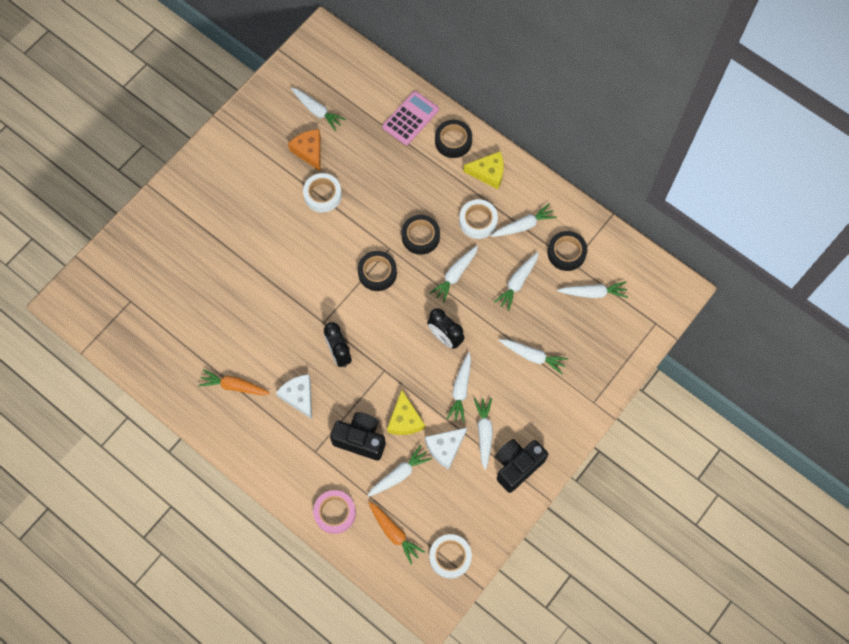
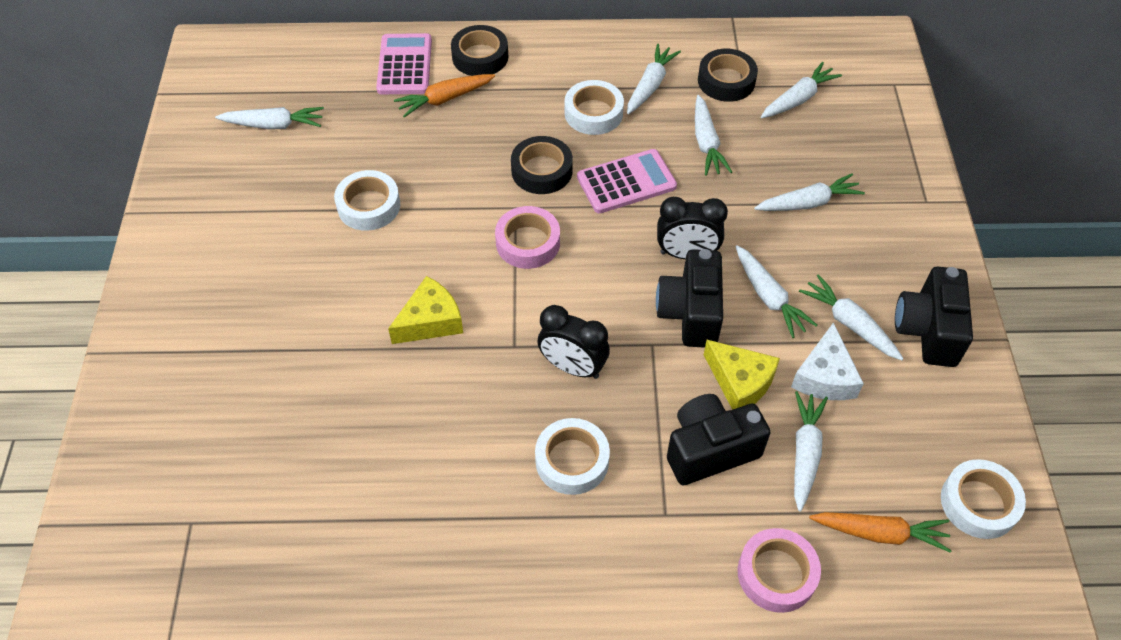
camera: 40 degrees left, 15 degrees down
orange carrot [198,369,270,395] -> orange carrot moved to [394,74,495,118]
white cheese [276,374,312,419] -> white tape [535,418,610,495]
orange cheese [288,129,321,171] -> none
black tape [358,251,397,291] -> pink tape [495,206,560,269]
white carrot [430,246,478,303] -> pink calculator [577,149,677,214]
yellow cheese [463,151,504,189] -> yellow cheese moved to [388,276,463,344]
none -> black camera [656,249,723,348]

